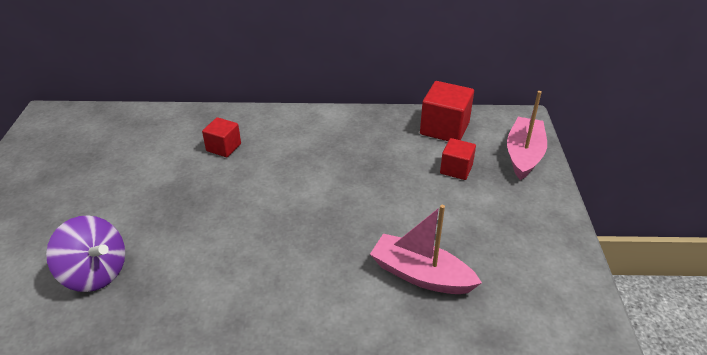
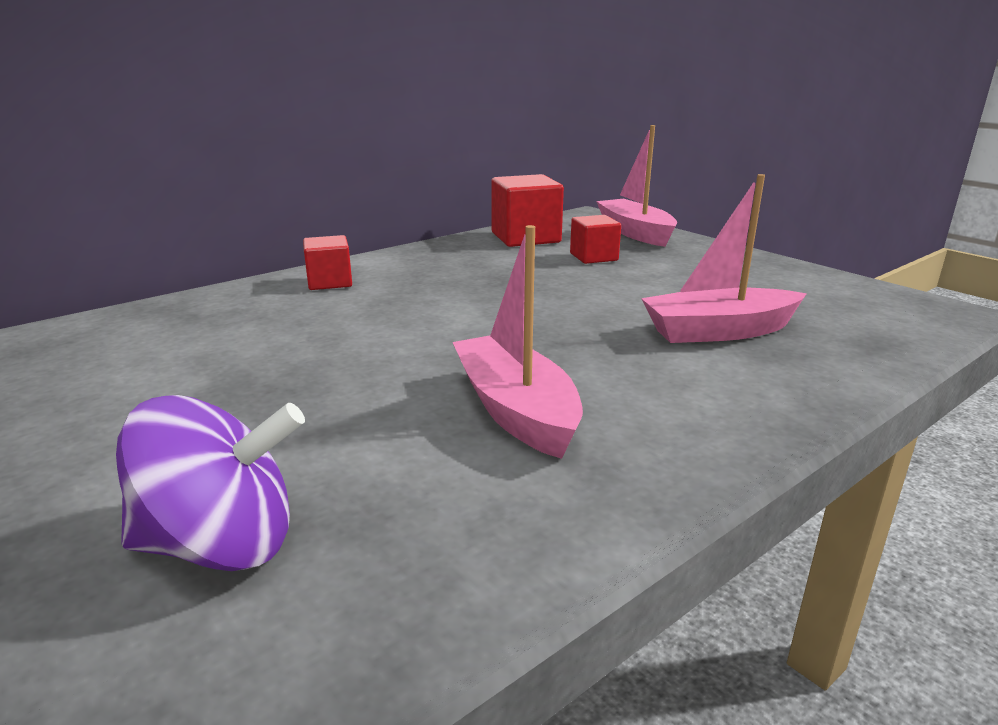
camera: 40 degrees left, 15 degrees down
red cube [202,117,241,157] -> red cube moved to [303,235,352,290]
none -> pink boat [453,225,583,459]

